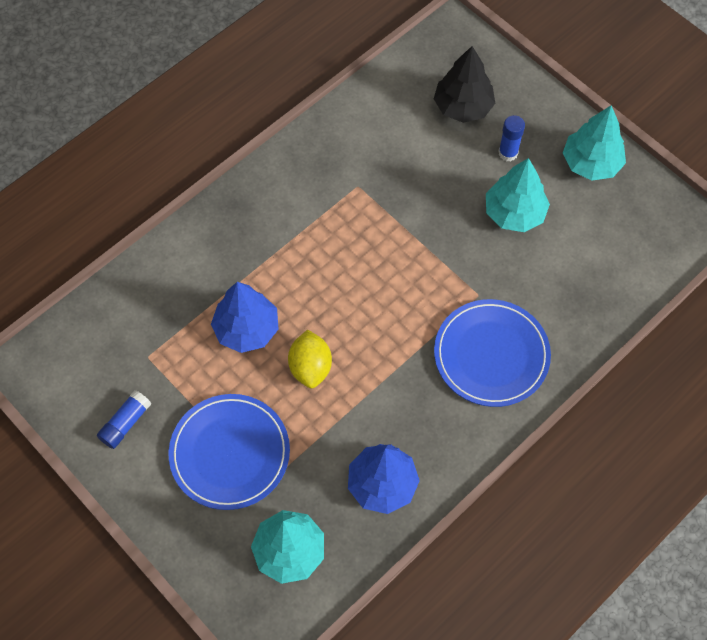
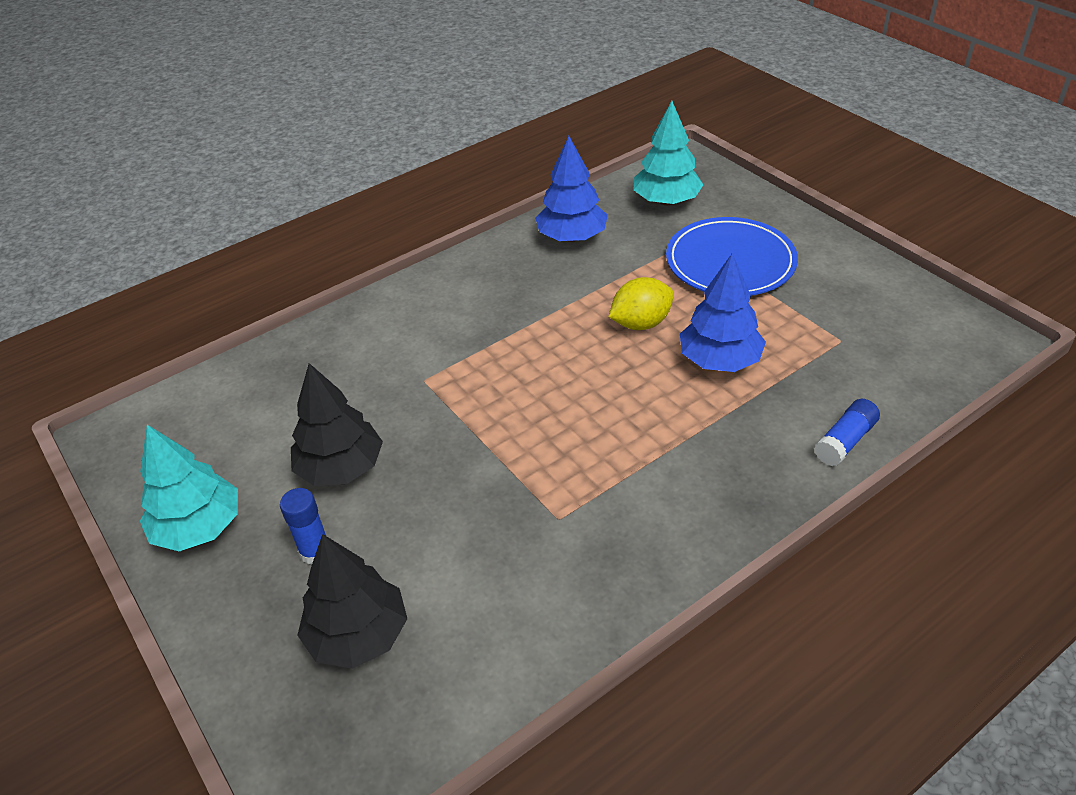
camera: 170 degrees left, 20 degrees down
blue glue stick [97,390,151,449] -> blue glue stick moved to [814,399,880,466]
yellow lemon [288,330,332,388] -> yellow lemon turned 60 degrees clockwise [608,277,674,330]
blue plate [434,299,551,407] -> none
turquoise tree [486,158,550,232] -> black tree [291,363,383,486]

